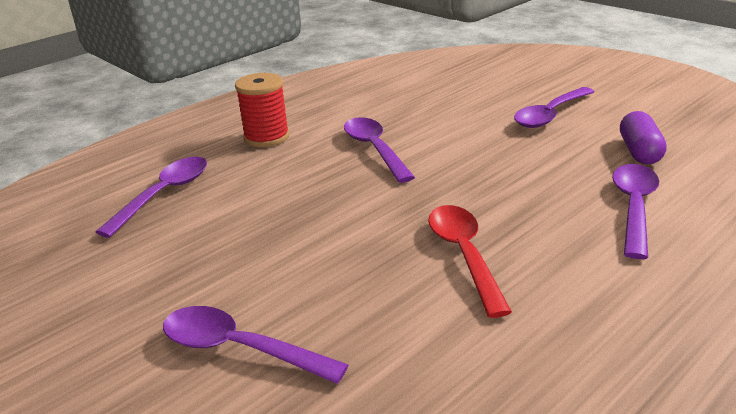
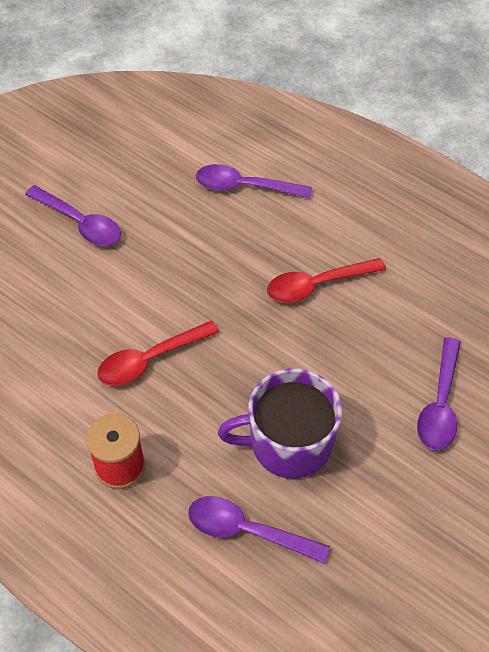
camera: 100 degrees left, 25 degrees up
purple spoon [344,117,415,183] -> red spoon [97,320,219,386]
purple capsule [620,111,667,164] -> none
none -> purple mug [218,368,342,479]

